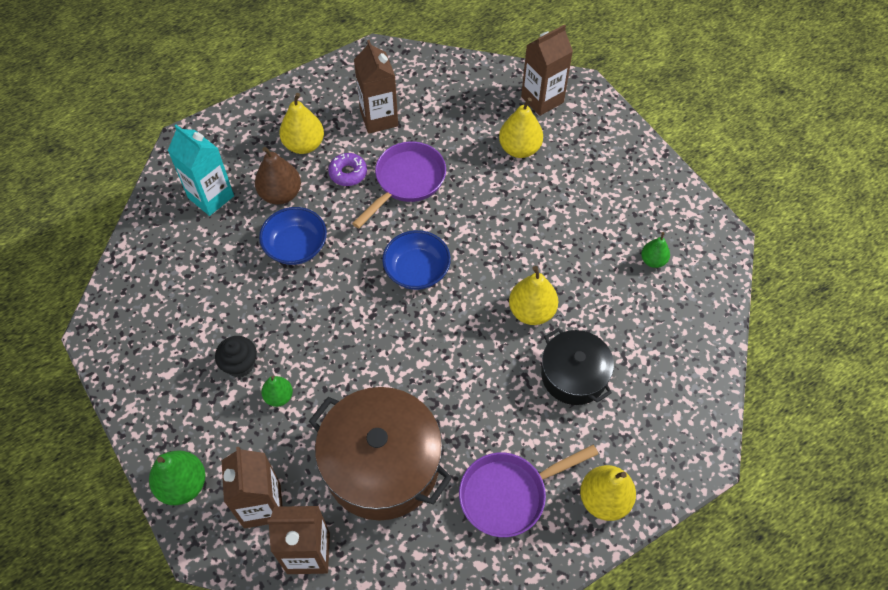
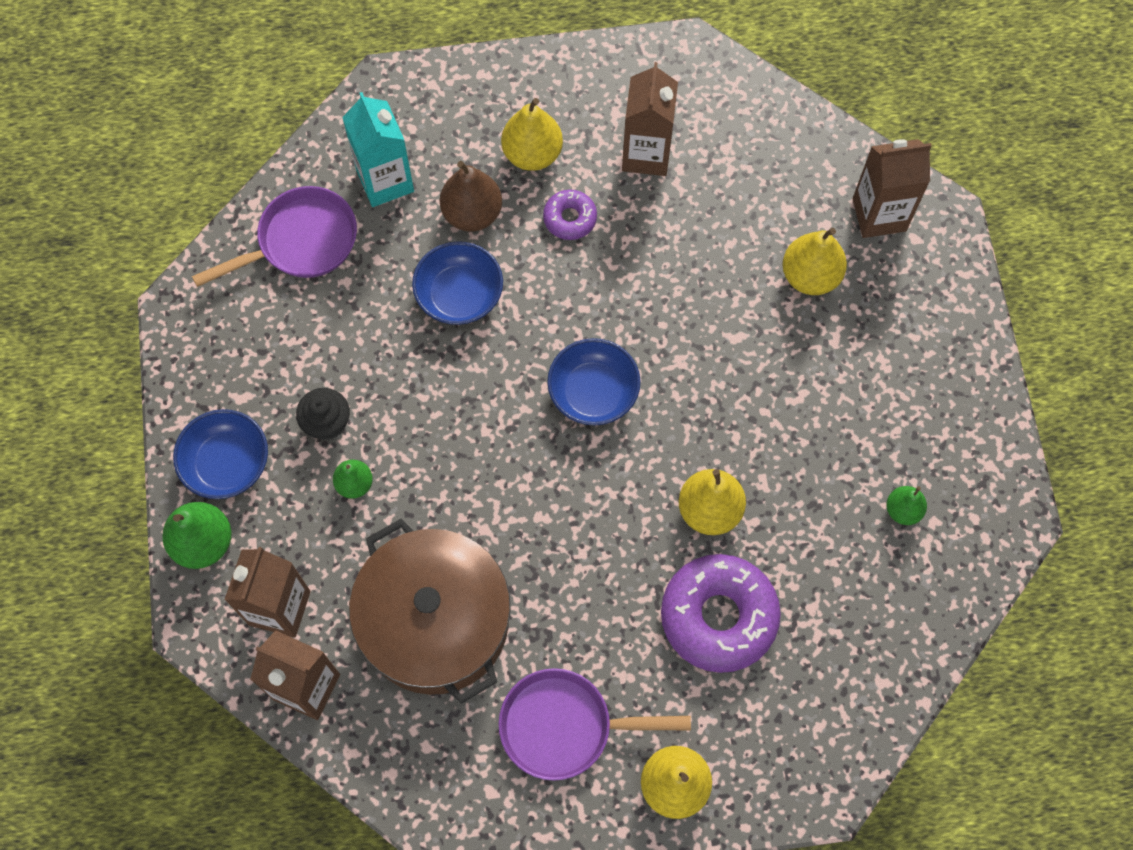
camera: 25 degrees right, 10 degrees up
purple pan [352,142,446,228] -> purple pan moved to [192,186,357,287]
black pot [541,328,614,405] -> purple donut [661,554,781,673]
none -> blue bowl [173,409,268,499]

